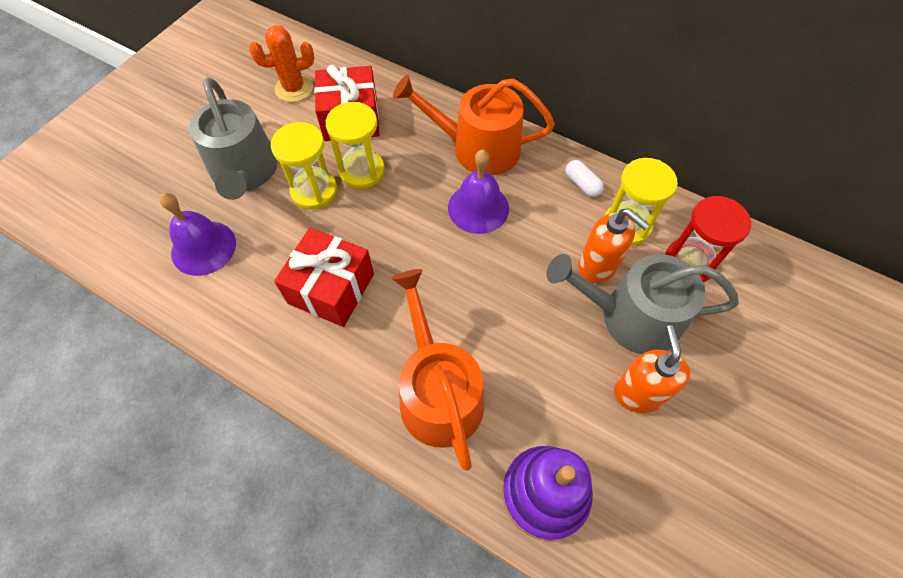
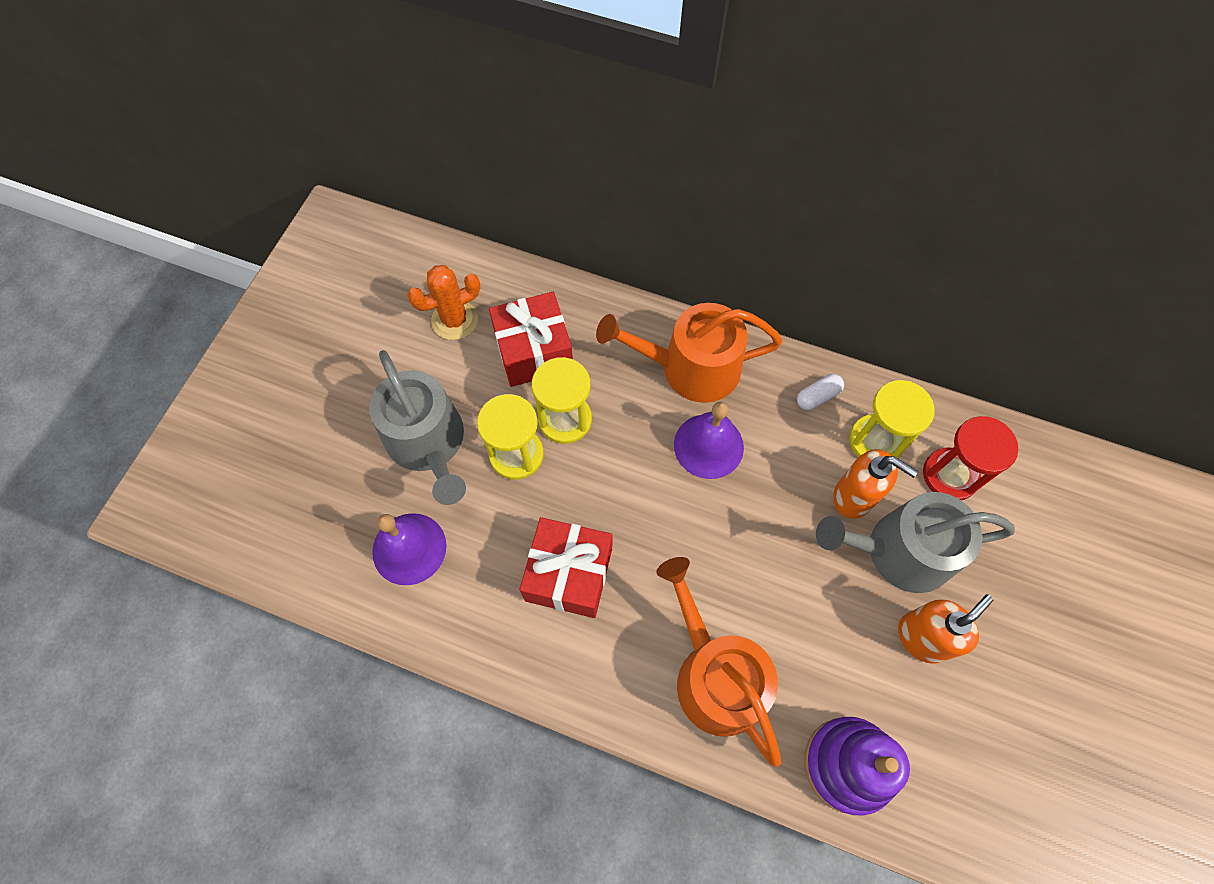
camera: 10 degrees left, 5 degrees up
white capsule [566,160,604,197] -> white capsule turned 75 degrees counterclockwise [797,374,844,410]
orange soap dispenser [614,325,690,413] -> orange soap dispenser turned 60 degrees clockwise [898,594,993,664]

